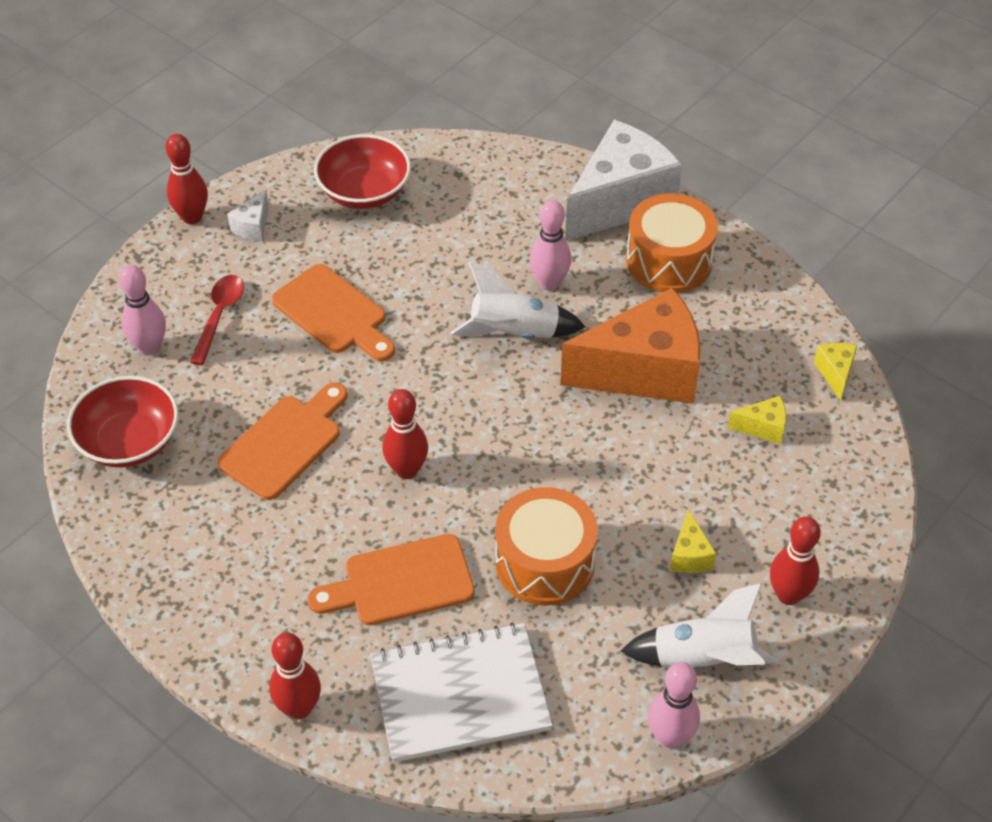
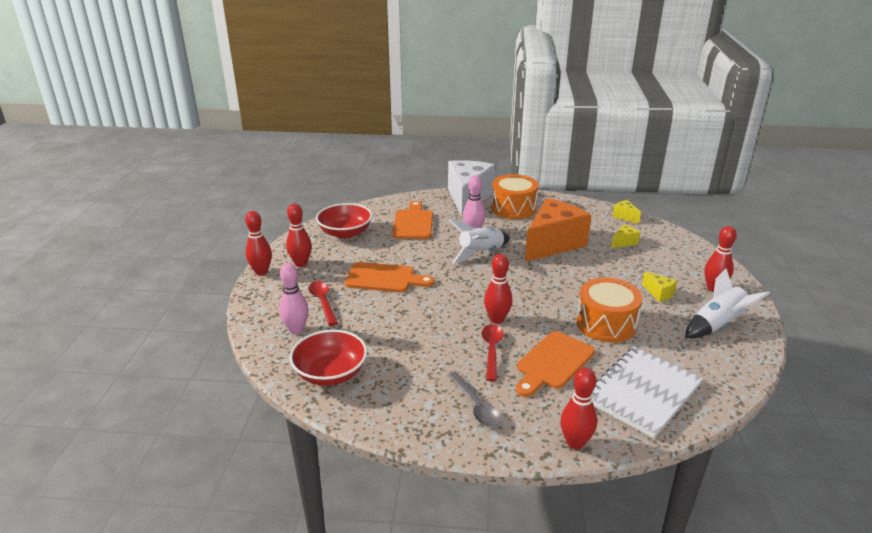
camera: 35 degrees left, 20 degrees down
orange cutting board [218,383,348,500] -> orange cutting board moved to [392,201,433,239]
white cheese [227,189,269,241] -> red bowling pin [286,203,312,267]
pink bowling pin [648,662,700,748] -> none
none -> grey spoon [447,372,502,427]
none -> red spoon [482,325,504,381]

